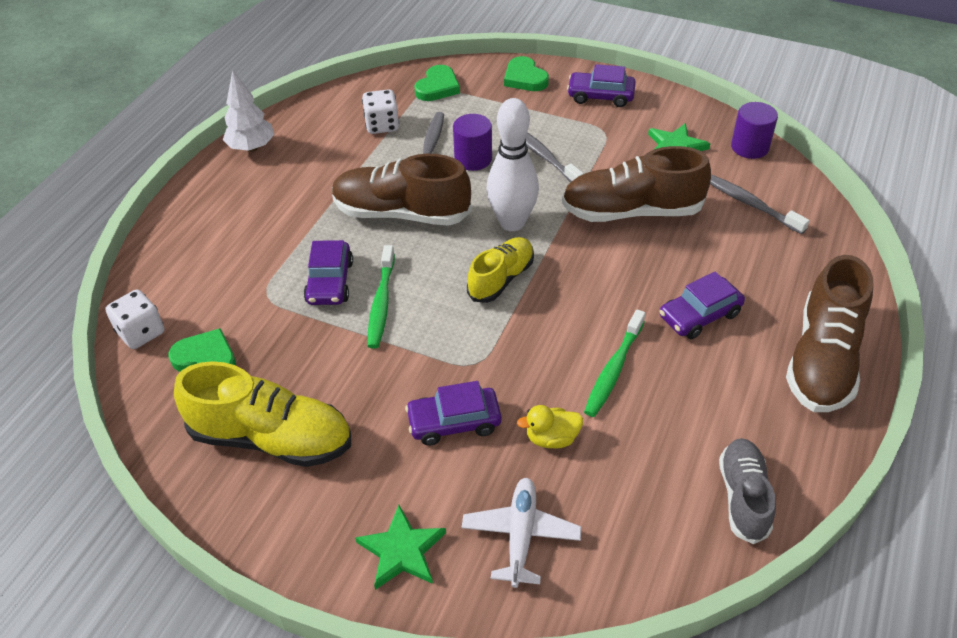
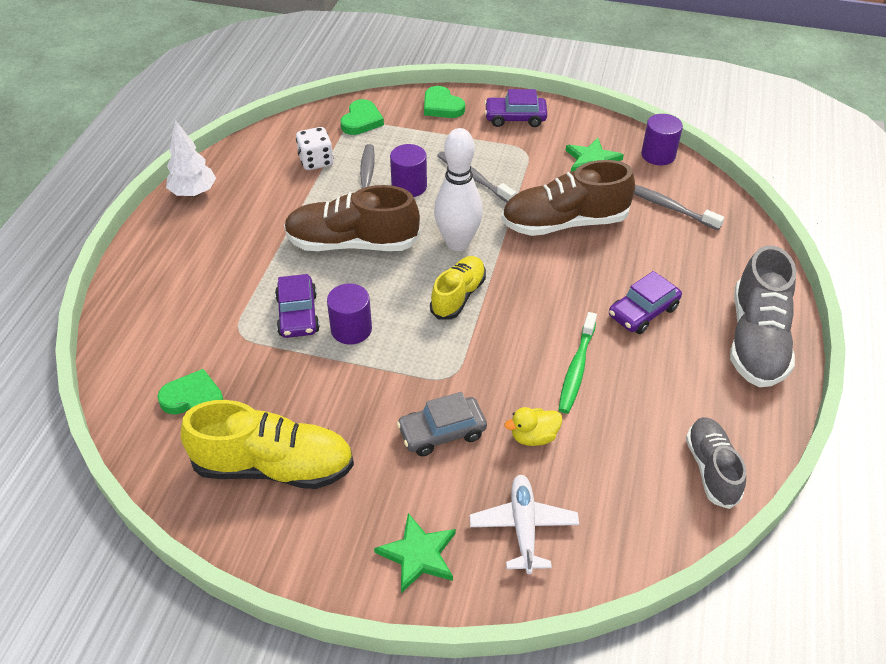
camera: 10 degrees left, 0 degrees up
white dice [105,290,165,349] -> none
green toothbrush [368,245,395,349] -> purple cylinder [327,284,372,344]
purple car [405,381,501,446] -> grey car [397,392,487,456]
brown shoe [786,255,873,412] -> grey shoe [730,245,796,387]

